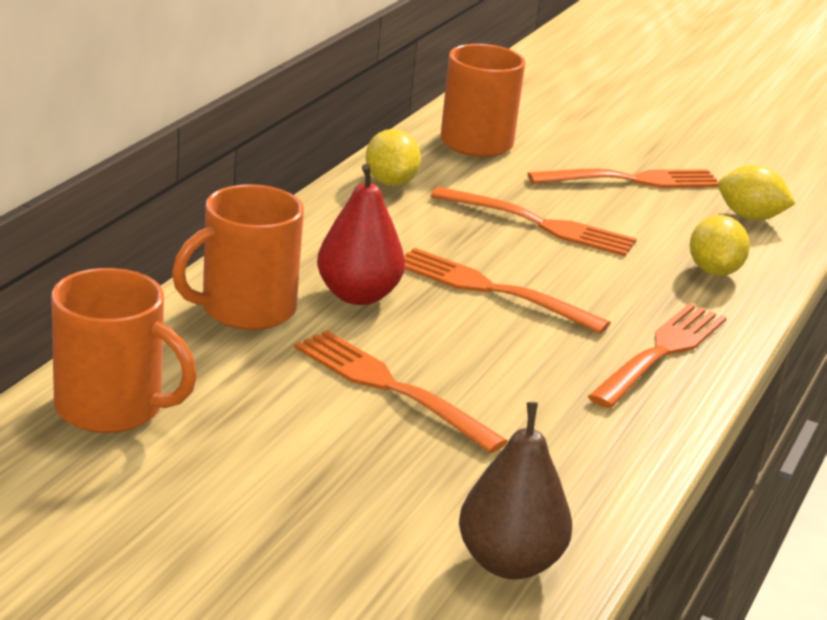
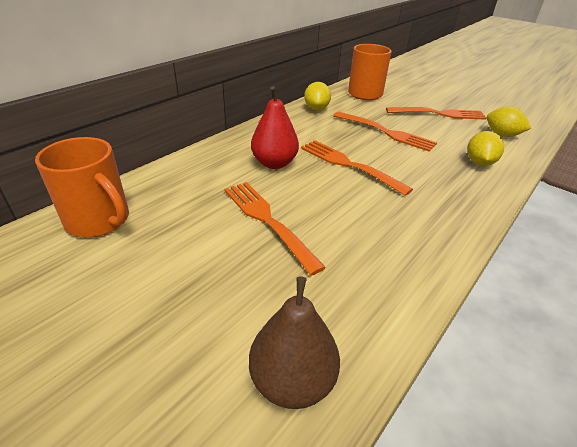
camera: 15 degrees right, 10 degrees up
orange mug [172,184,304,330] -> none
orange fork [588,303,727,408] -> none

